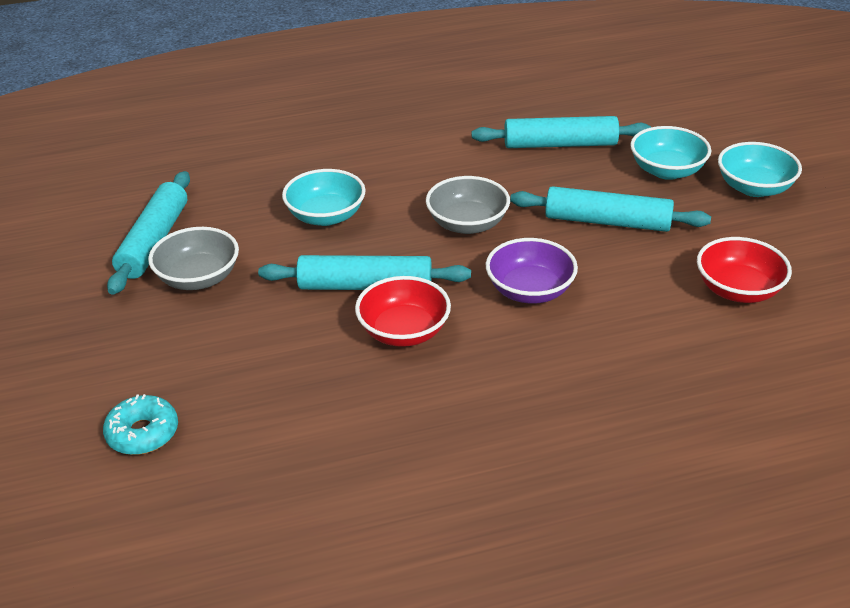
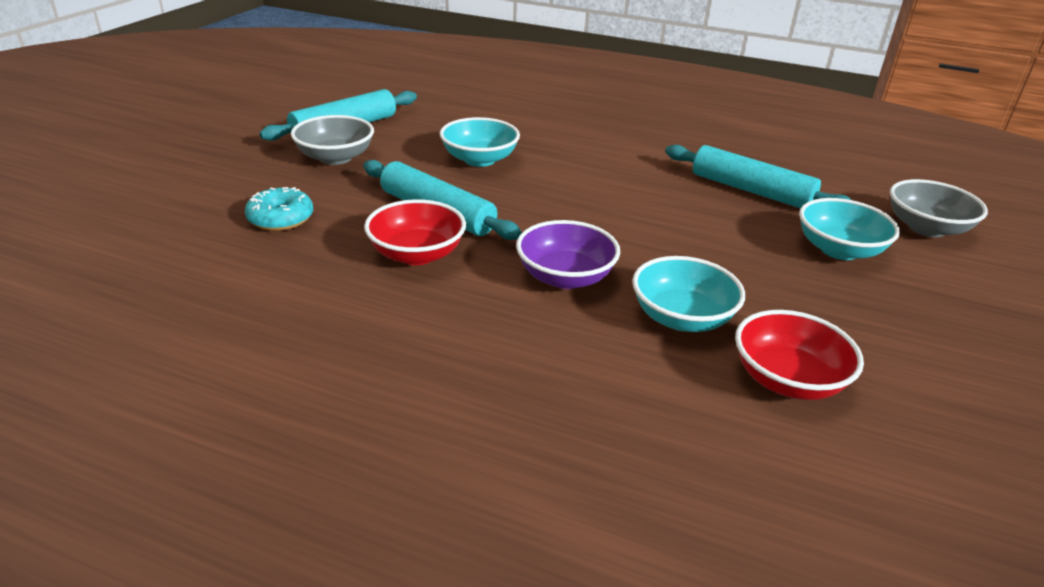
camera: 35 degrees right, 5 degrees down
turquoise donut [103,394,178,455] -> turquoise donut moved to [245,187,313,231]
grey bowl [426,176,510,234] -> grey bowl moved to [890,179,988,237]
turquoise rolling pin [510,186,711,232] -> none
turquoise bowl [718,142,802,197] -> turquoise bowl moved to [632,256,745,332]

